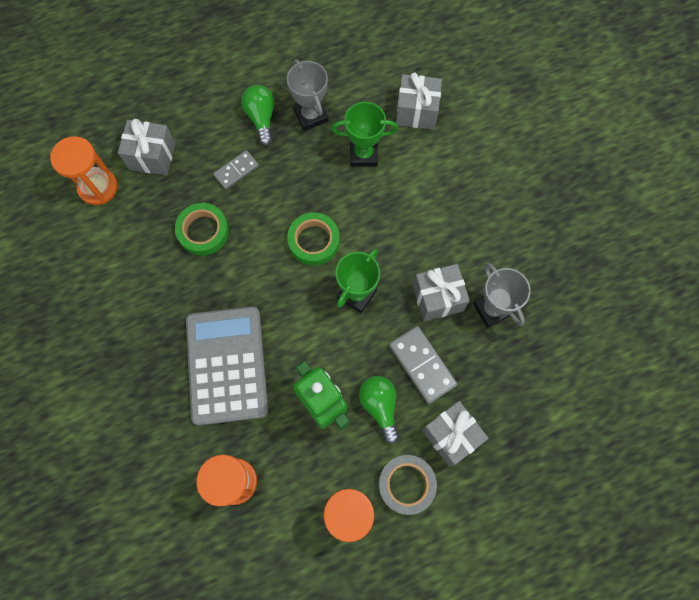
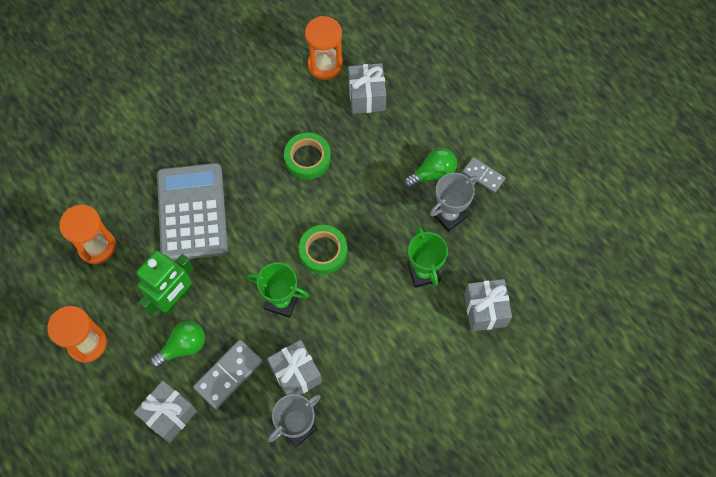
camera: 75 degrees right, 5 degrees down
grey calculator [186,307,268,425] -> grey calculator turned 75 degrees counterclockwise [157,163,228,261]
grey domino [213,150,259,189] -> grey domino moved to [462,157,505,193]
grey tape [379,455,437,515] -> none

